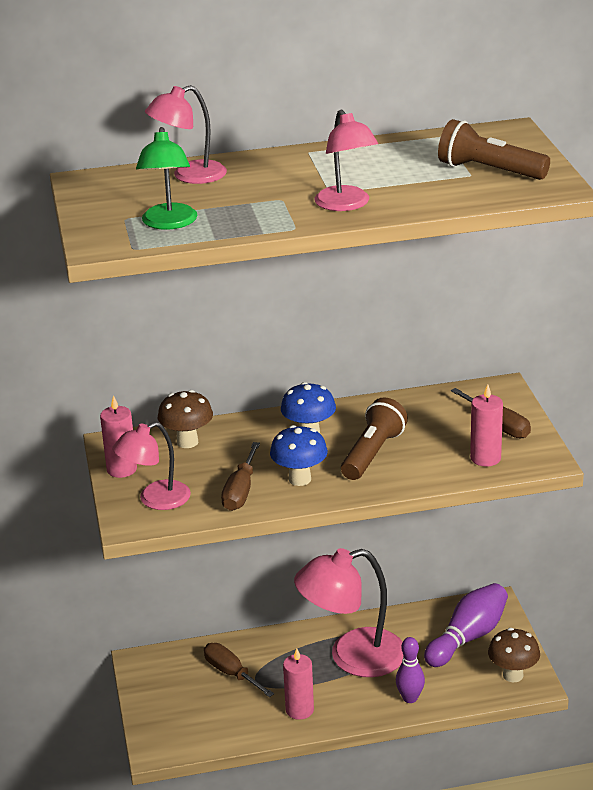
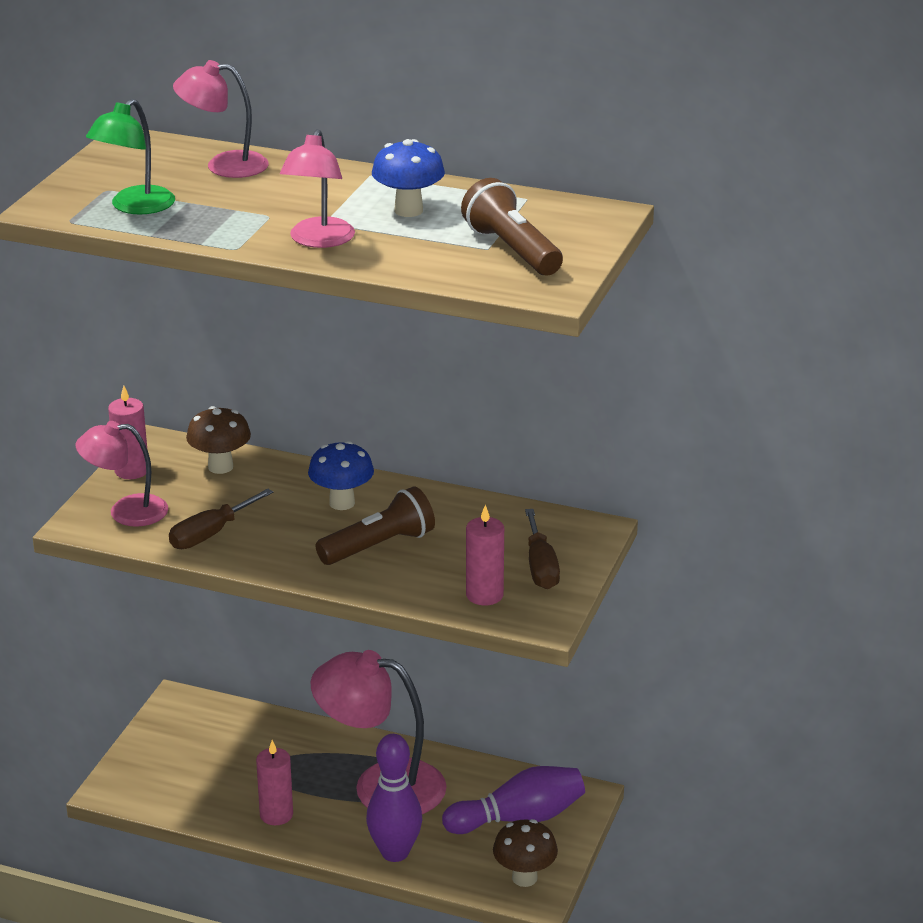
camera: 30 degrees right, 0 degrees up
brown screwdriver [204,643,274,697] -> none
blue mushroom [270,425,328,486] -> blue mushroom moved to [372,139,445,217]
purple bowling pin [396,637,425,703] -> purple bowling pin [366,734,422,862], size x1.57

